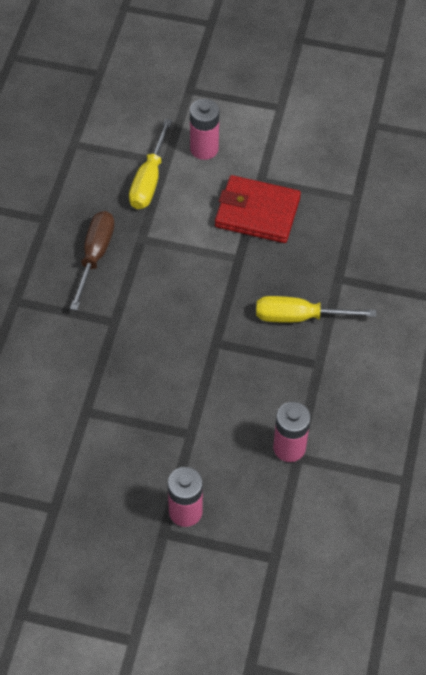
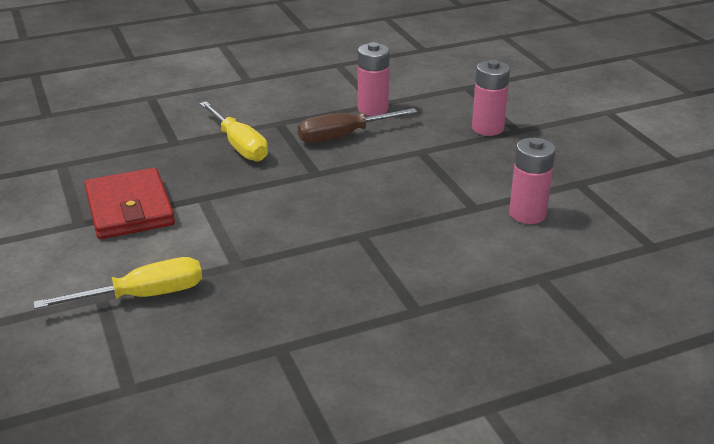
camera: 125 degrees left, 25 degrees down
brown screwdriver [70,211,115,311] -> brown screwdriver moved to [298,108,417,143]
pink battery [190,99,219,160] -> pink battery moved to [509,138,556,224]

